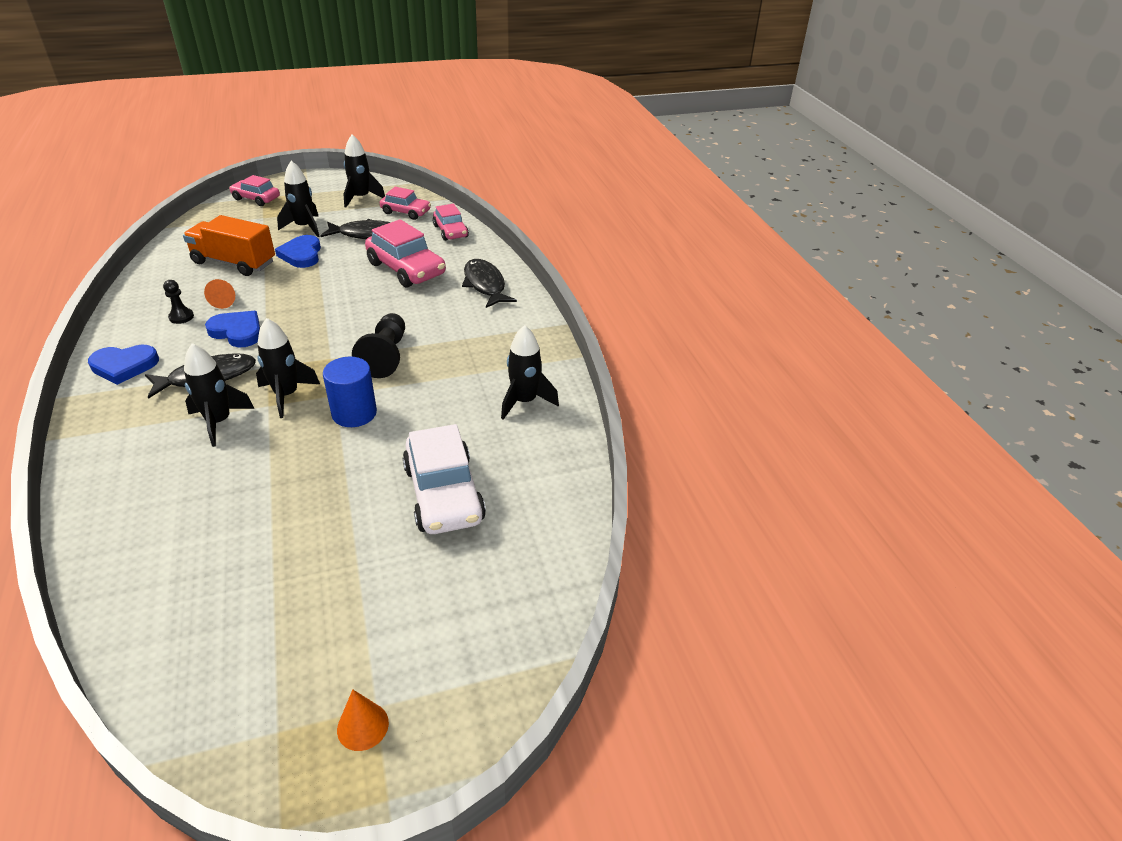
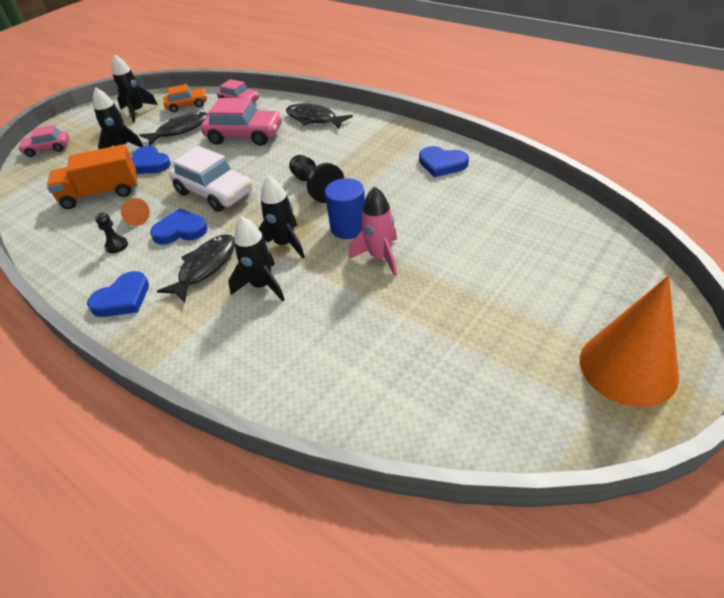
camera: 30 degrees left, 5 degrees up
orange cone [337,689,389,751] -> orange cone [580,275,679,407], size x2.35
pink car [380,187,431,220] -> orange car [164,84,207,113]
white car [403,424,486,534] -> white car moved to [169,146,253,212]
black rocket [501,325,559,420] -> blue heart [419,146,469,177]
none -> pink rocket [349,186,397,276]

